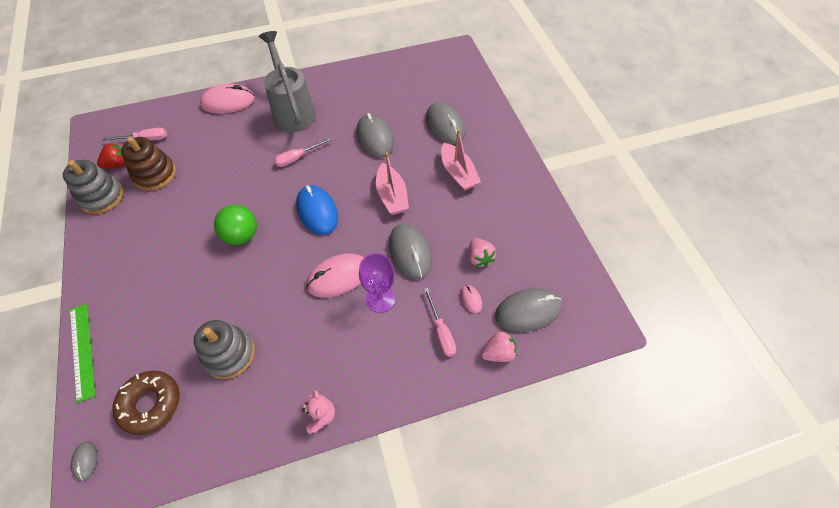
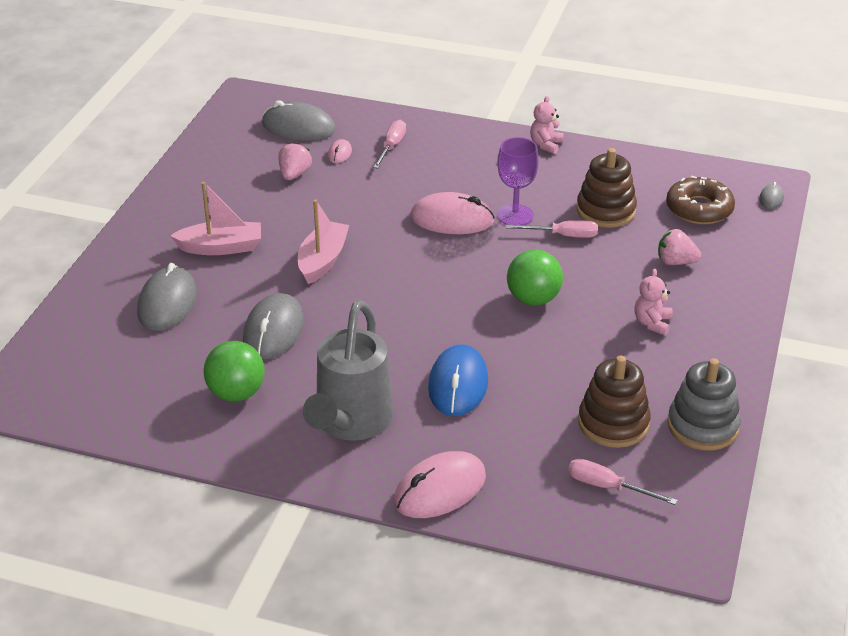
camera: 145 degrees left, 20 degrees down
green ruler [70,304,96,403] -> none
red strawberry [97,143,126,169] -> none
grey stacking toy [194,320,255,379] -> brown stacking toy [577,148,637,228]
pink mouse [200,84,255,114] -> pink mouse turned 60 degrees counterclockwise [394,451,486,518]
pink screwdriver [274,137,332,167] -> pink screwdriver moved to [506,220,598,238]
blue mouse [296,185,338,235] -> blue mouse moved to [428,344,488,416]
purple goblet [359,253,395,313] -> purple goblet moved to [497,137,539,225]
grey mouse [389,224,432,280] -> none
pink boat [441,129,481,191] -> pink boat turned 75 degrees clockwise [170,182,261,255]
pink strawberry [481,331,517,362] -> pink strawberry moved to [658,229,701,265]
none -> green ball [204,341,265,402]
none -> pink teddy bear [634,269,673,335]

